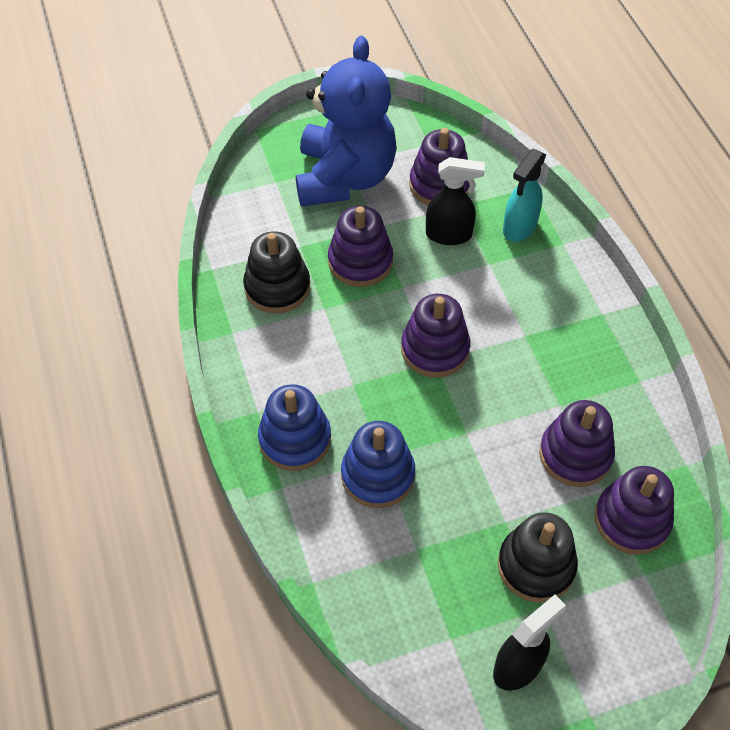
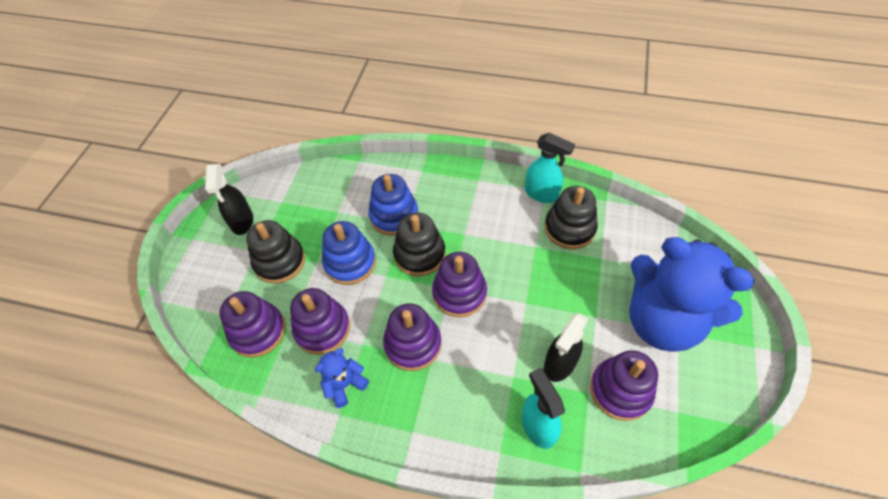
camera: 125 degrees right, 0 degrees up
blue stacking toy [258,384,331,471] -> blue stacking toy moved to [322,221,376,285]
purple stacking toy [328,206,393,287] -> purple stacking toy moved to [383,303,441,371]
none -> blue teddy bear [315,348,369,408]
none -> black stacking toy [393,213,446,276]
none -> turquoise spray bottle [525,133,575,203]

